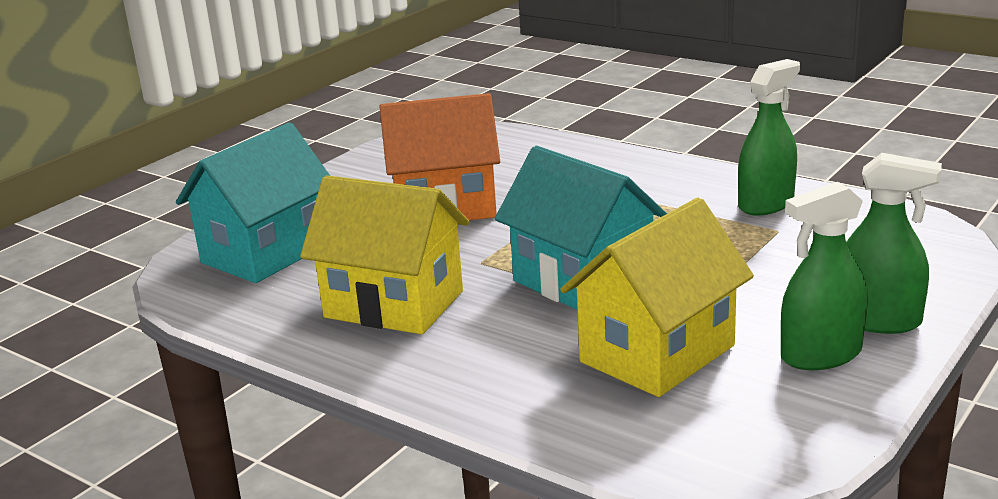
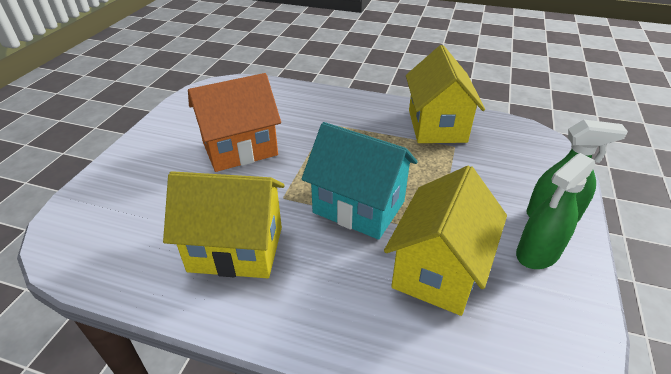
camera: 20 degrees left, 15 degrees up
turquoise house [176,123,330,283] -> none
green spray bottle [738,59,800,216] -> yellow house [406,45,485,143]

